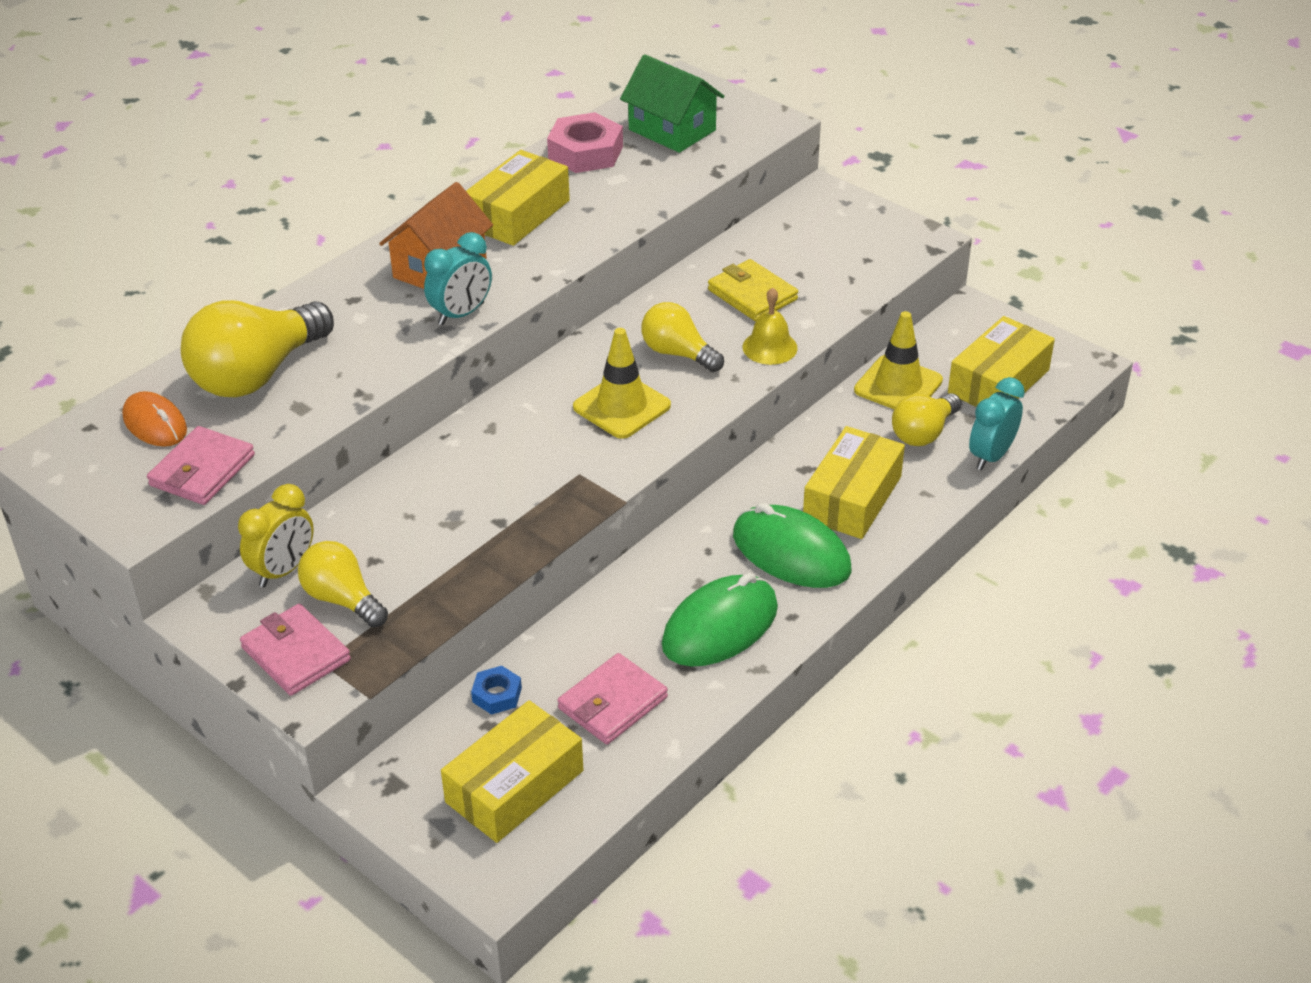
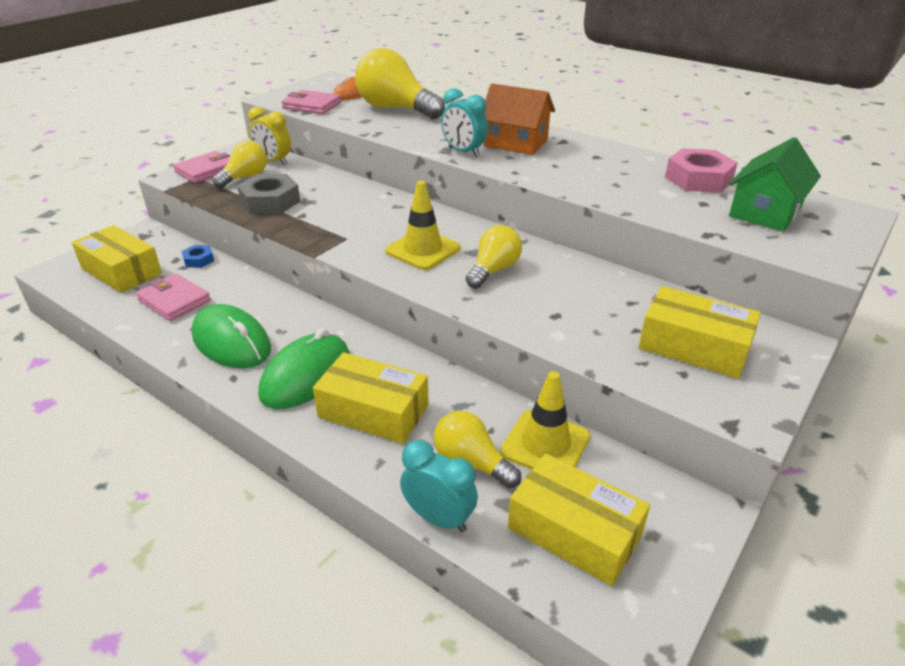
camera: 85 degrees right, 5 degrees down
yellow box [466,150,570,246] -> yellow box moved to [639,286,761,379]
yellow wallet [708,259,798,321] -> none
yellow bell [742,287,798,365] -> none
none -> grey nut [237,174,300,214]

